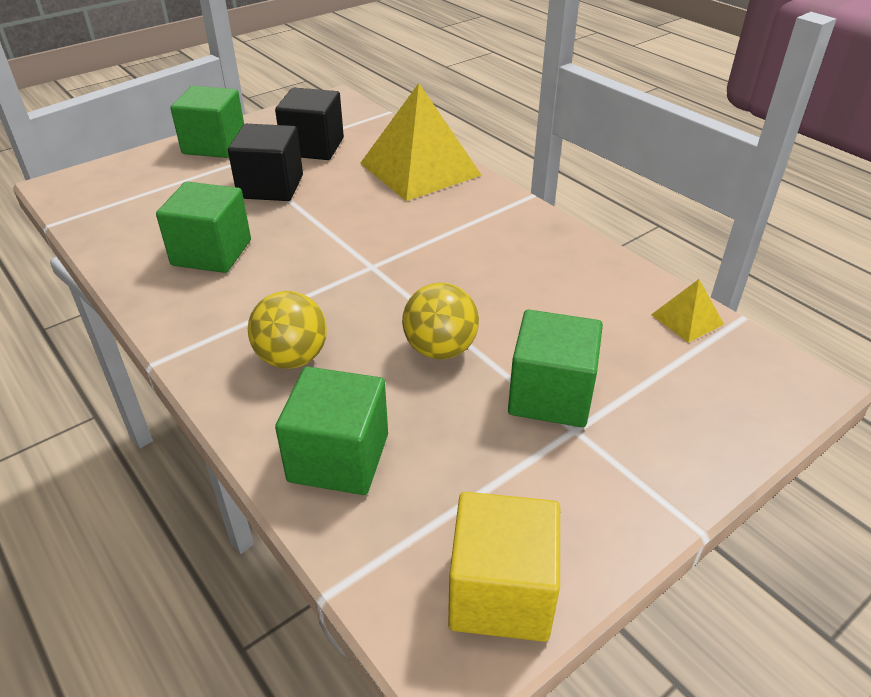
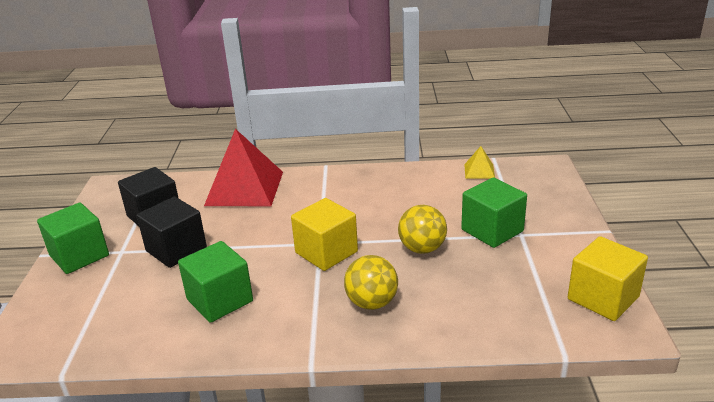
camera: 50 degrees left, 10 degrees down
green cube [275,367,388,495] -> none
yellow pyramid [360,83,481,201] -> red pyramid [204,129,283,206]
none -> yellow cube [291,198,358,271]

